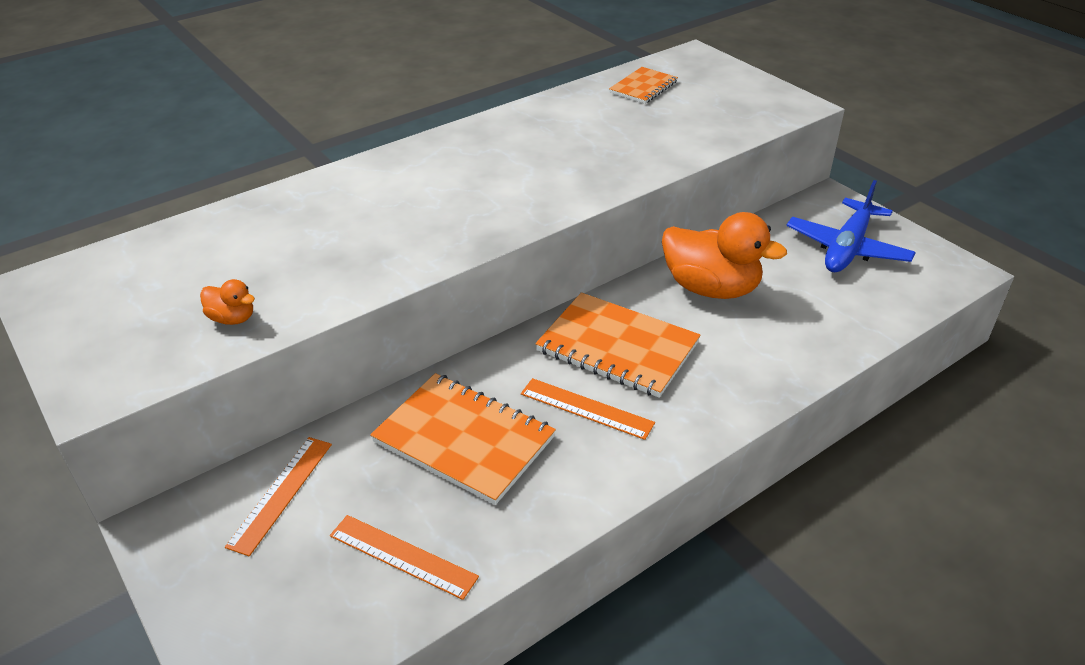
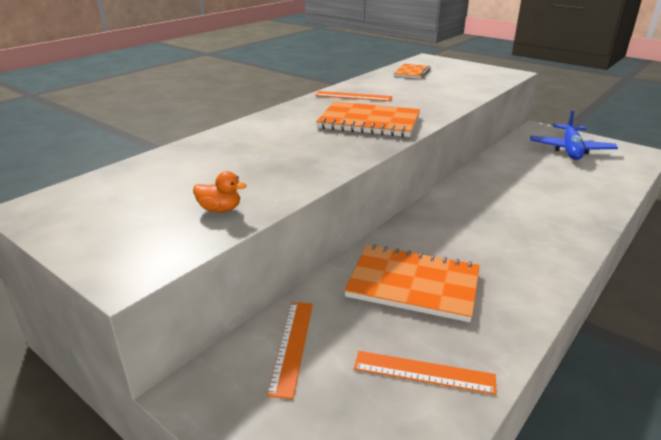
camera: 15 degrees left, 10 degrees down
orange ruler [521,378,655,440] -> orange ruler moved to [315,91,392,101]
orange notebook [535,292,701,398] -> orange notebook moved to [316,101,420,137]
orange duck [662,212,787,299] -> none

